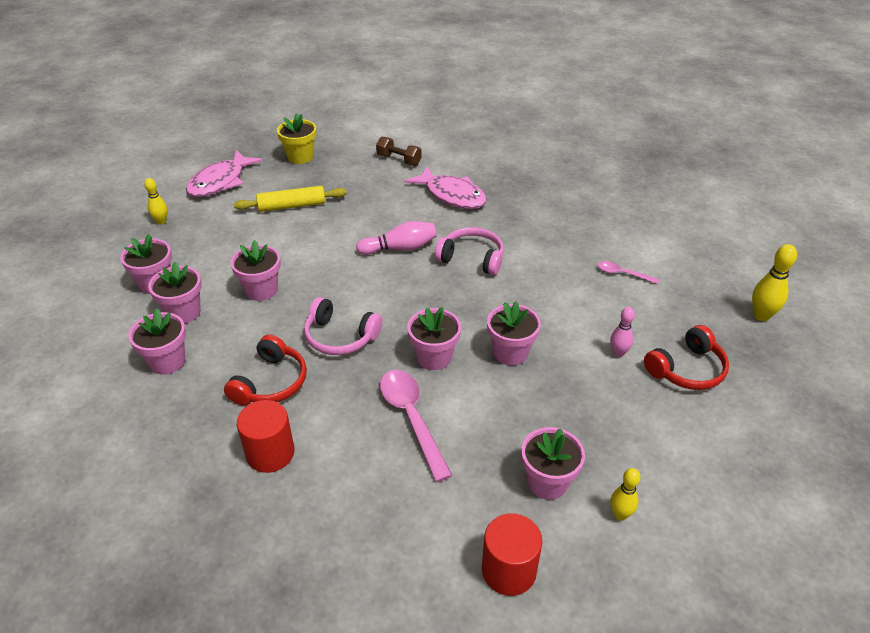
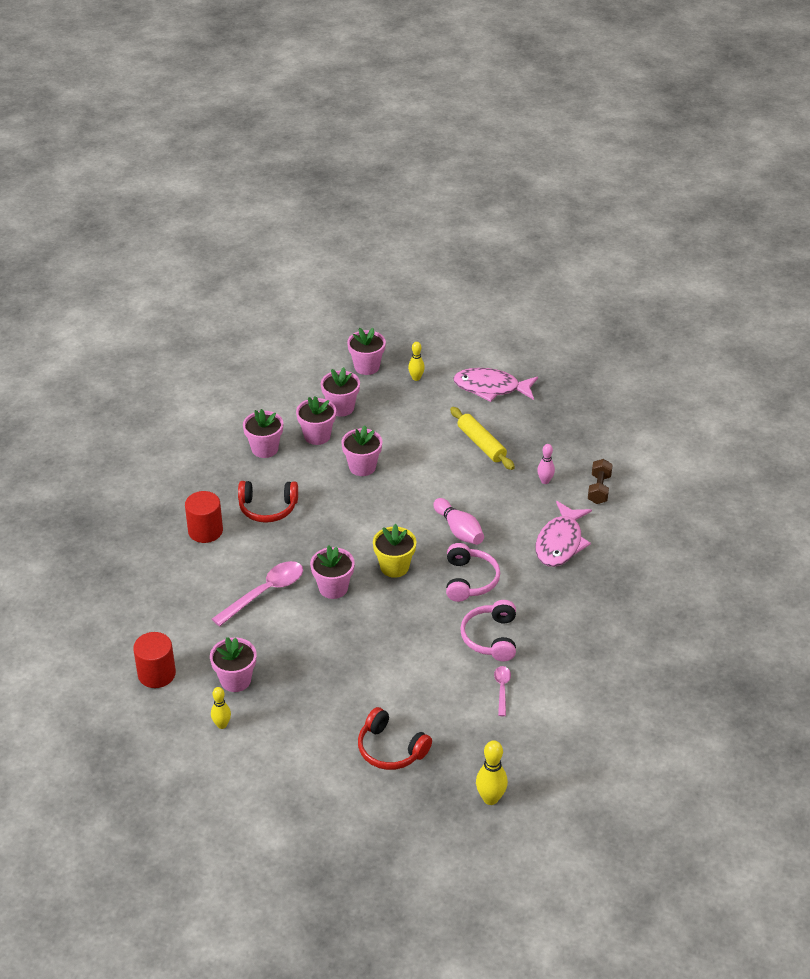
camera: 70 degrees right, 0 degrees up
yellow flower pot [277,113,316,164] -> yellow flower pot moved to [373,524,416,578]
pink headphones [304,297,383,355] -> pink headphones moved to [460,600,516,661]
pink flower pot [487,301,541,365] -> pink flower pot moved to [347,328,386,375]
pink bowling pin [610,307,635,357] -> pink bowling pin moved to [537,444,555,484]

